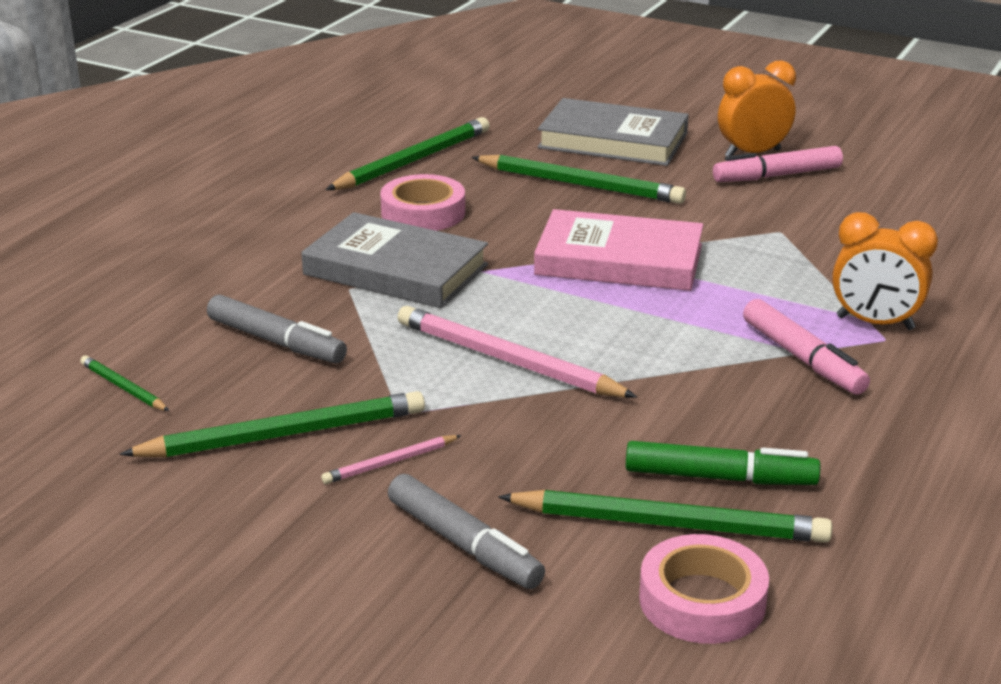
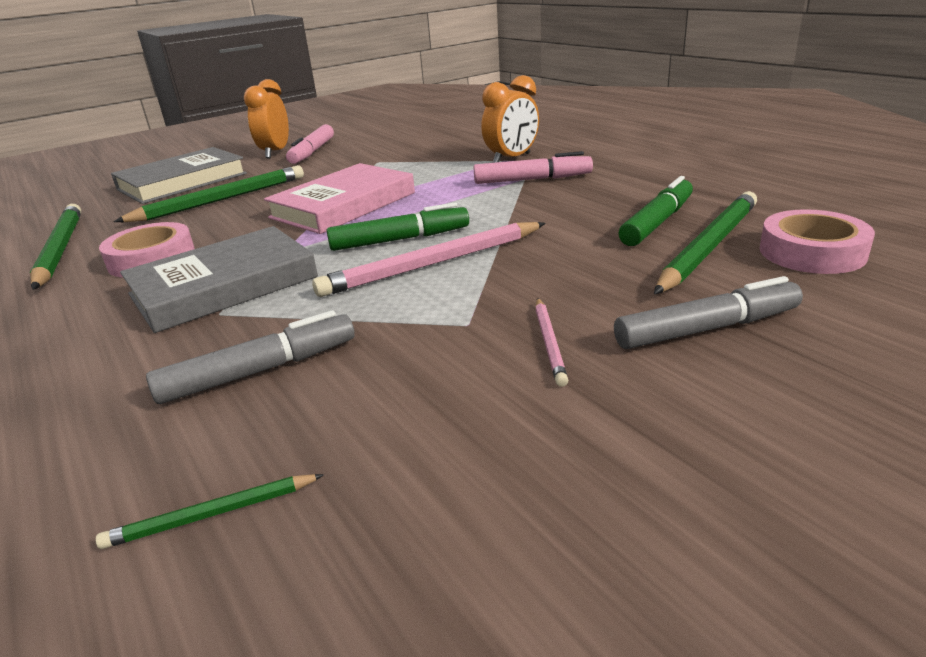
camera: 60 degrees left, 0 degrees up
green pencil [120,391,425,457] -> none
none -> green marker [326,202,469,251]

